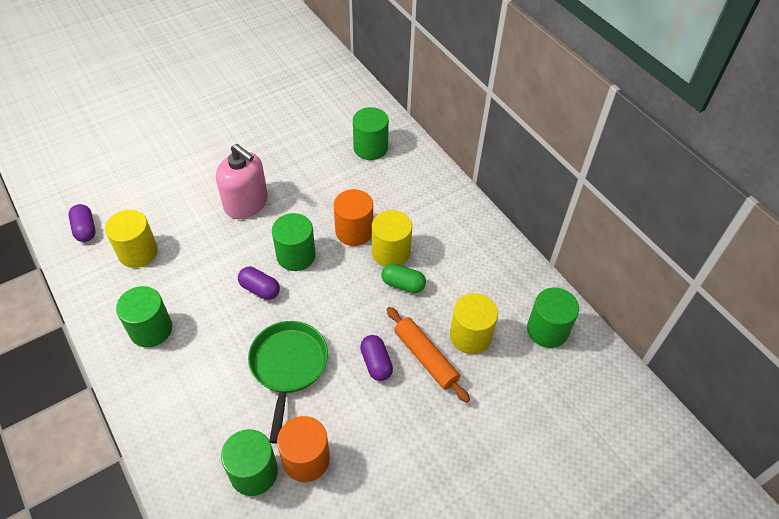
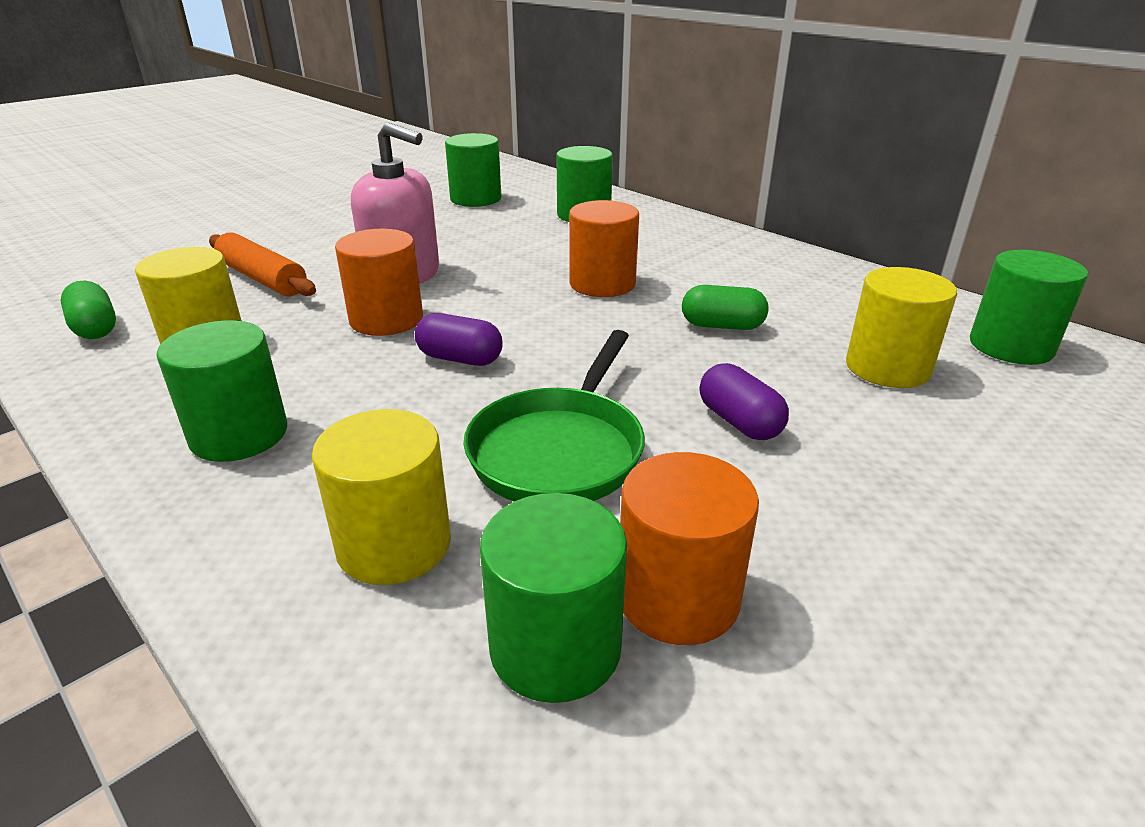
camera: 10 degrees left, 20 degrees down
purple capsule [69,204,95,242] -> green capsule [60,281,116,339]
green pan [248,321,328,444] -> green pan turned 150 degrees counterclockwise [464,330,645,501]
green cylinder [272,213,316,271] -> green cylinder moved to [445,133,502,207]
yellow cylinder [372,210,412,267] -> yellow cylinder moved to [312,409,451,585]
orange rolling pin [387,307,470,403] -> orange rolling pin moved to [209,232,316,296]
none -> orange cylinder [335,229,423,336]

